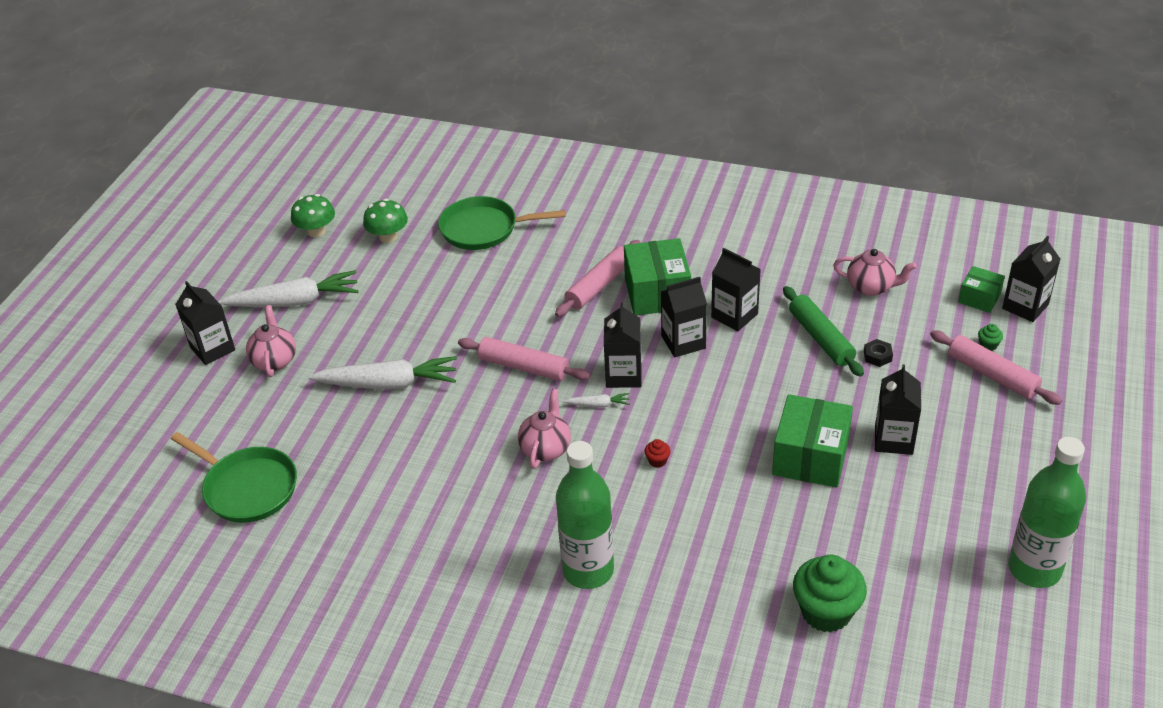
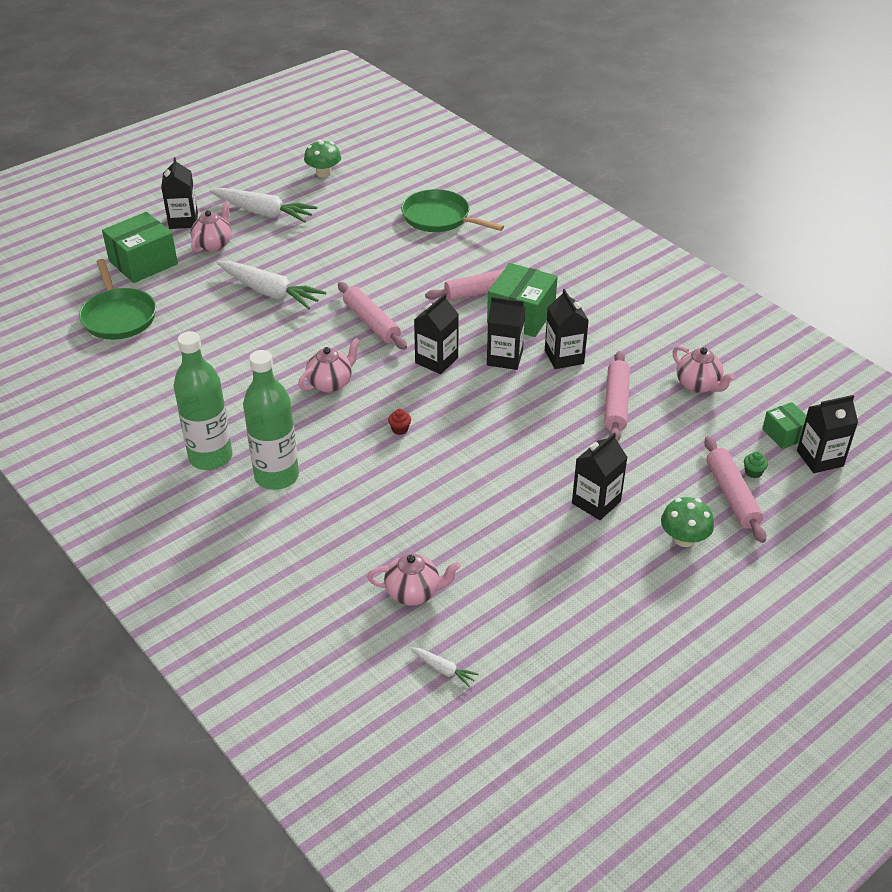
camera: 30 degrees right, 0 degrees up
green mushroom [363,199,408,243] -> green mushroom moved to [661,497,714,547]
white carrot [563,393,630,408] -> white carrot moved to [410,647,479,688]
green box [772,394,853,488] -> green box moved to [102,212,178,283]
green rolling pin [783,286,864,377] -> pink rolling pin [604,351,630,442]
green cupcake [793,555,867,633] -> pink teapot [367,553,461,606]
black nut [864,339,893,367] -> none
green bottle [1008,437,1086,588] -> green bottle moved to [174,331,233,470]

